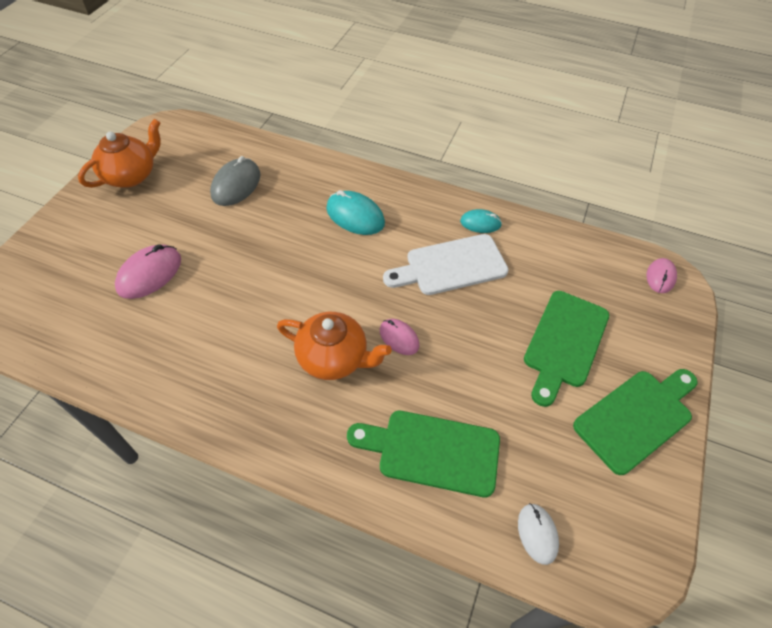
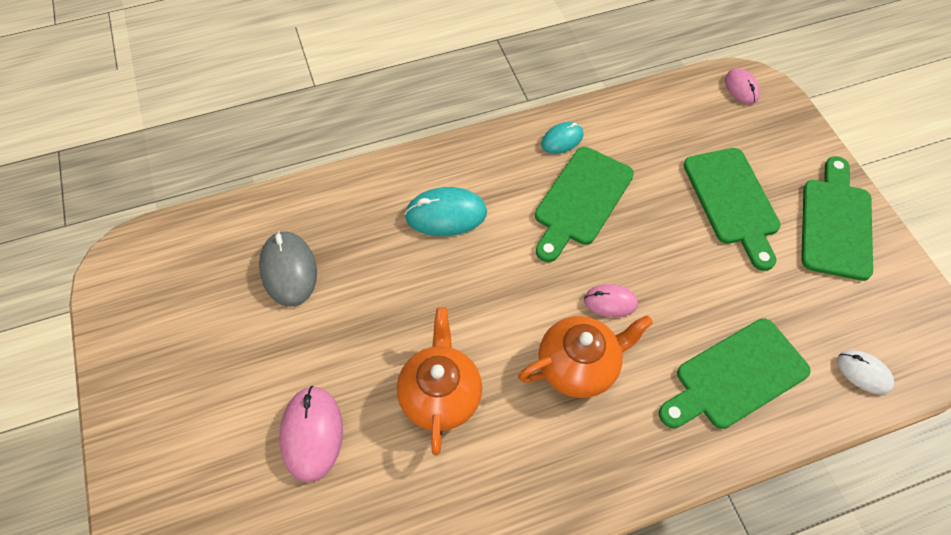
camera: 40 degrees left, 5 degrees up
orange teapot [78,119,161,188] -> orange teapot moved to [397,307,482,456]
white cutting board [383,234,509,295] -> green cutting board [535,147,634,262]

